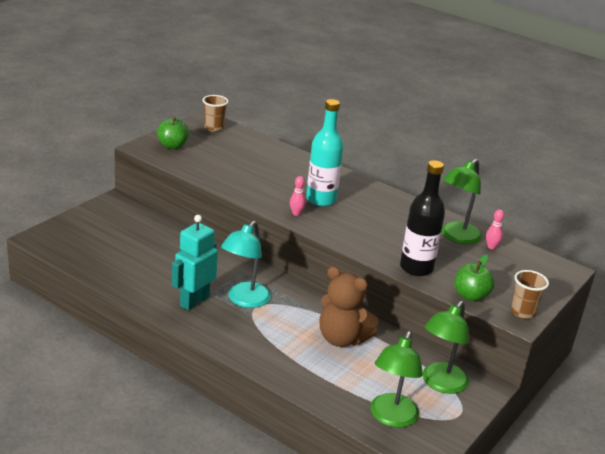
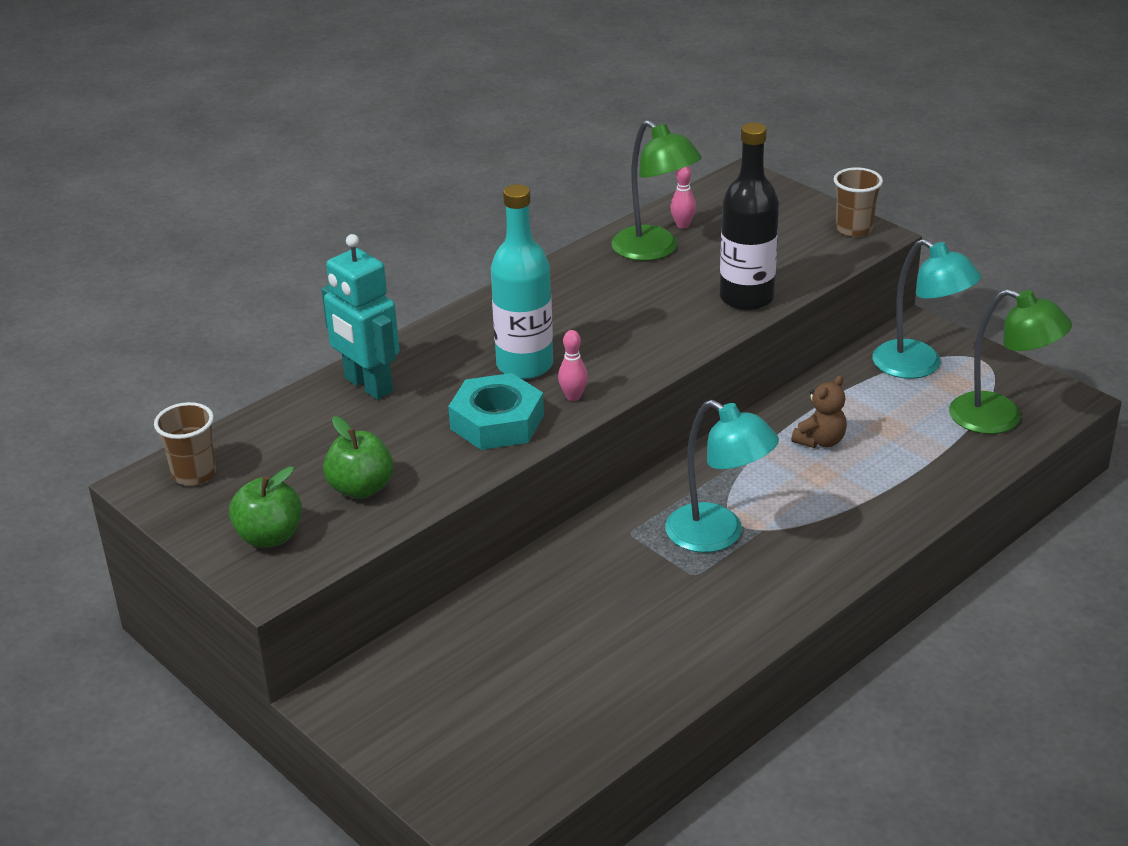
camera: 75 degrees left, 5 degrees up
turquoise robot [172,215,218,310] -> turquoise robot moved to [321,234,399,400]
brown teddy bear [320,266,378,347] -> brown teddy bear [791,375,847,448], size x0.55
green lamp [423,301,469,394] -> turquoise lamp [872,239,981,379]
green apple [455,255,494,301] -> green apple moved to [323,416,394,499]
none -> turquoise nut [448,373,544,450]

